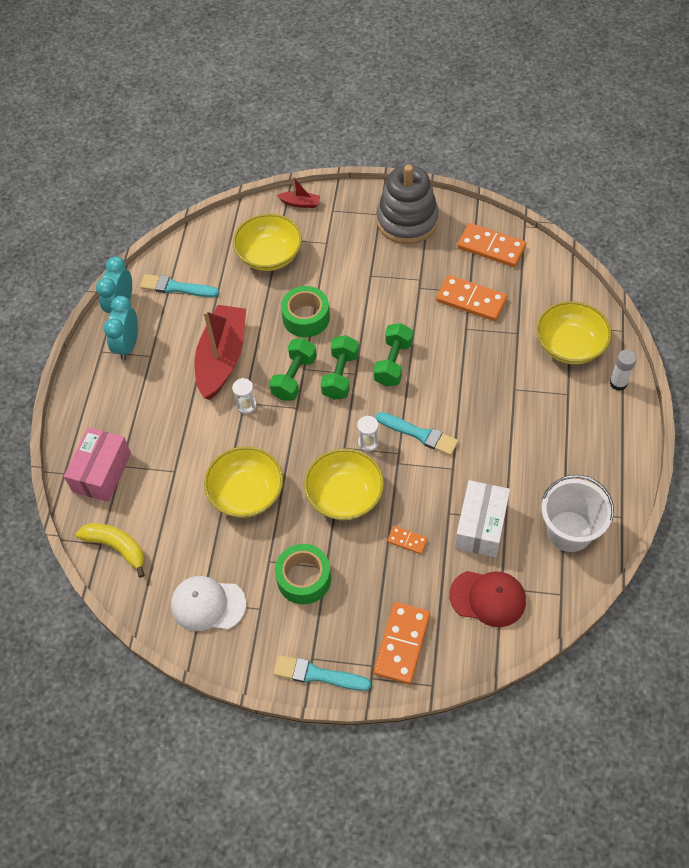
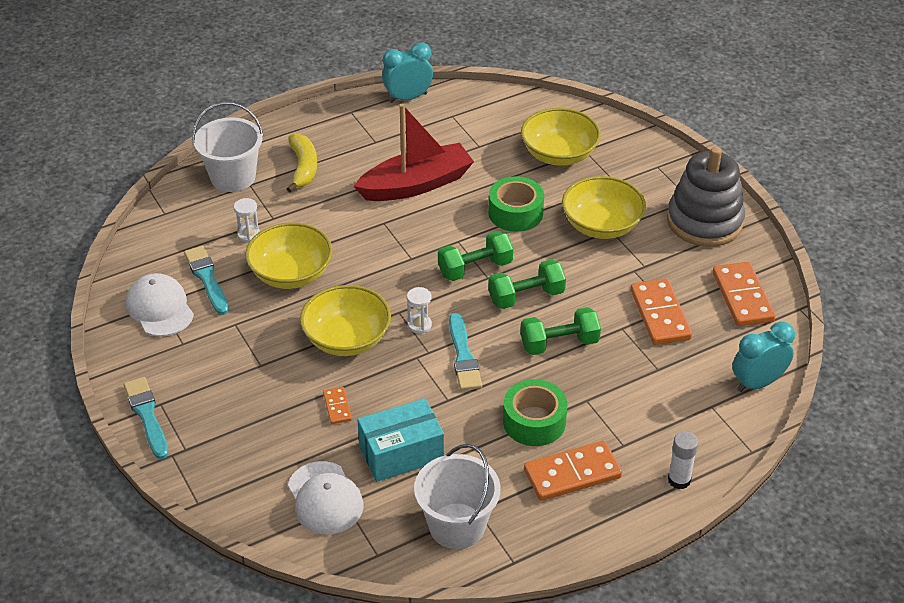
camera: 50 degrees right, 15 degrees down
pink box [64,428,131,502] -> white bucket [192,102,263,192]
yellow banana [76,523,145,578] -> yellow banana moved to [287,133,317,193]
turquoise clock [103,296,138,361] -> turquoise clock moved to [732,321,795,392]
turquoise brush [140,274,219,297] -> turquoise brush moved to [184,246,229,315]
white hourglass [232,378,257,414] -> white hourglass moved to [234,198,260,243]
green dumbbell [269,339,317,401] -> green dumbbell moved to [521,307,601,355]
green tape [275,544,331,604] -> green tape moved to [503,379,567,446]
red boat [277,176,320,208] -> none
orange domino [374,602,430,684] -> orange domino moved to [524,441,622,501]
red cap [449,571,526,627] -> white cap [288,461,363,534]
white box [455,480,510,557] -> turquoise box [357,398,444,482]
yellow bowl [536,301,612,364] -> yellow bowl moved to [562,176,646,239]

